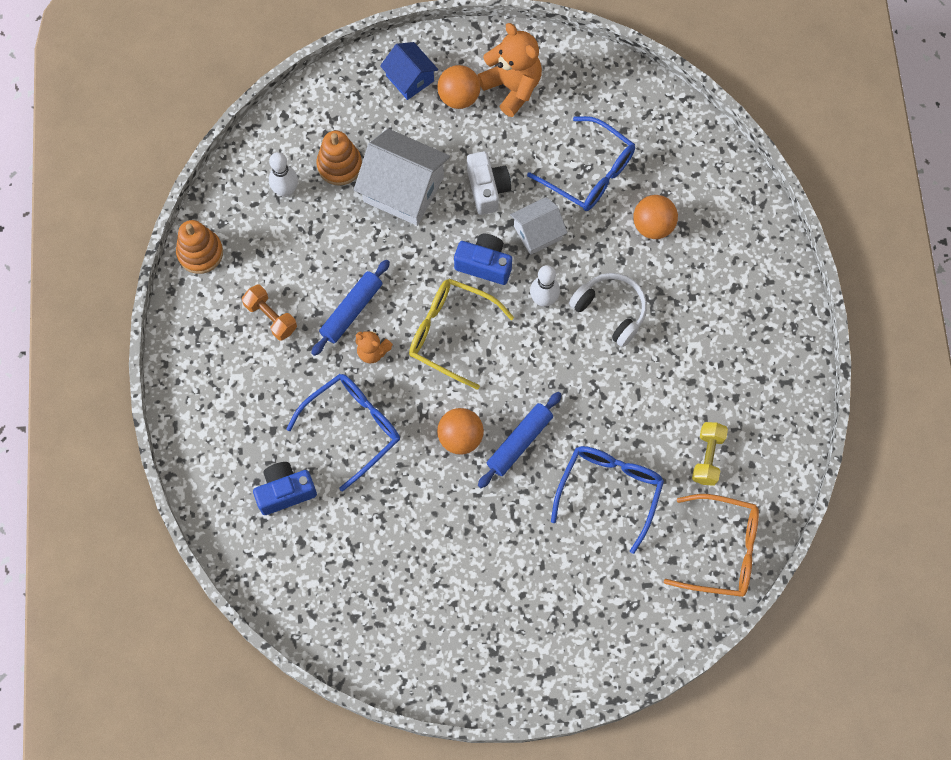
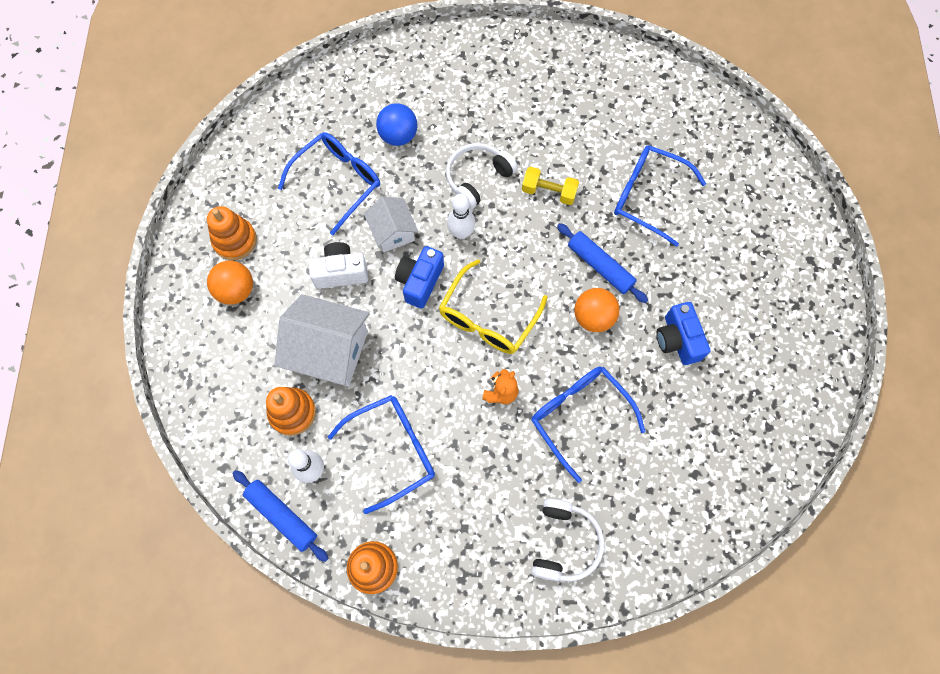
camera: 85 degrees left, 0 degrees up
orange dumbbell [242,284,297,341] -> none
blue camera [253,462,317,515] -> blue camera moved to [656,302,711,365]
blue rolling pin [311,260,390,356] -> blue rolling pin moved to [232,470,328,562]
white house [354,129,450,226] -> white house turned 75 degrees clockwise [275,294,370,387]
blue house [380,42,438,100] -> none
orange teddy bear [477,23,542,117] -> orange stacking toy [207,206,257,260]
orange ball [633,195,678,239] -> blue ball [376,103,418,146]
orange glasses [664,494,759,597] -> none
yellow dumbbell [692,422,728,486] -> yellow dumbbell moved to [522,167,579,205]
none -> blue glasses [328,395,435,514]
none -> white headphones [531,498,604,581]

